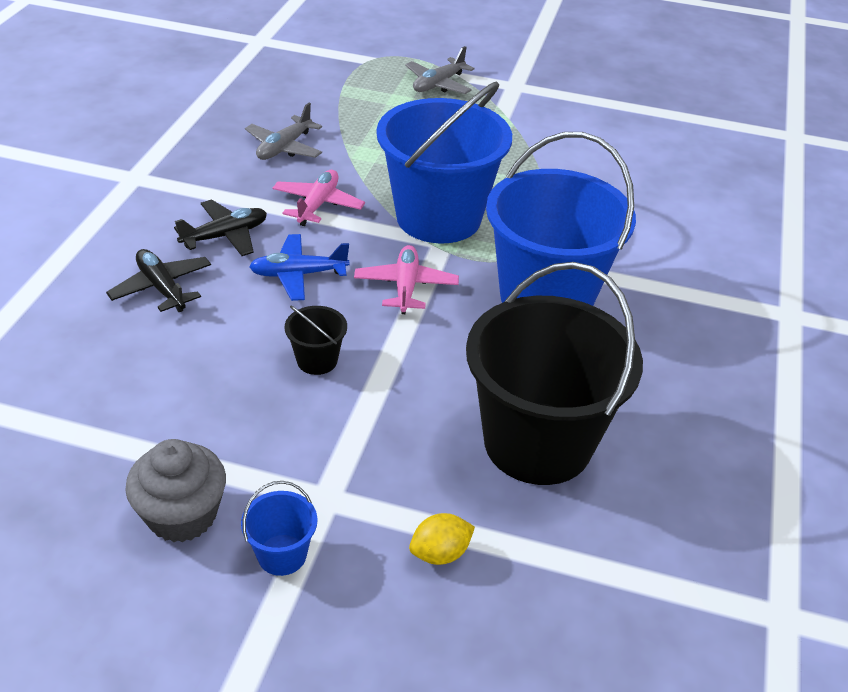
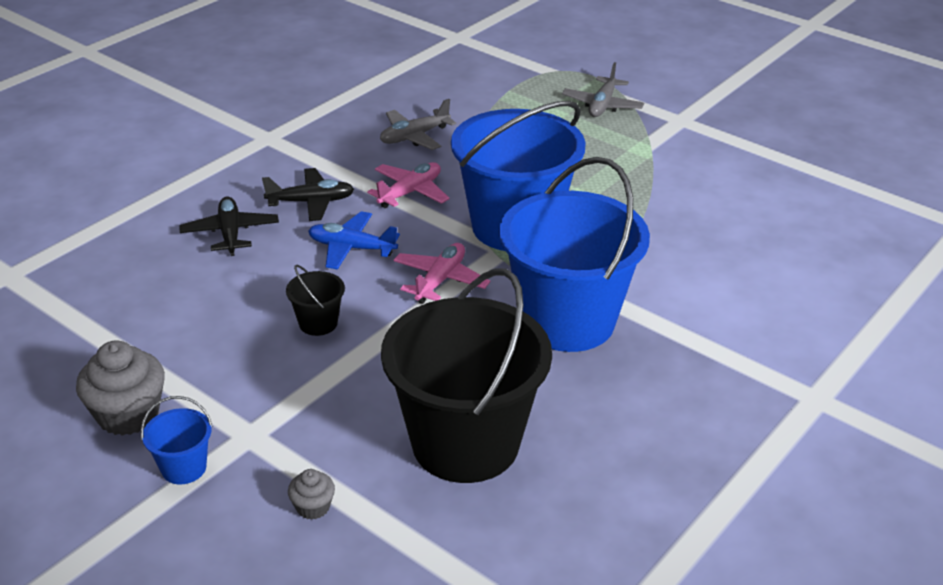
camera: 25 degrees right, 5 degrees down
grey plane [405,46,475,94] -> grey plane turned 45 degrees counterclockwise [562,62,644,117]
yellow lemon [409,513,475,565] -> grey cupcake [288,469,335,520]

